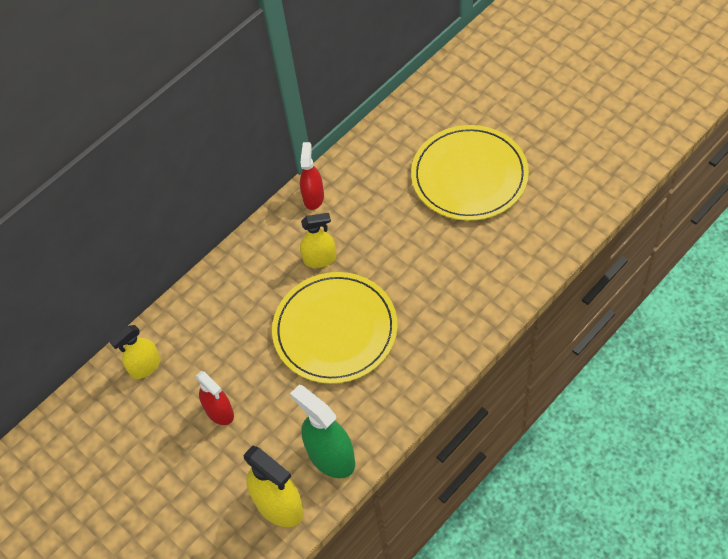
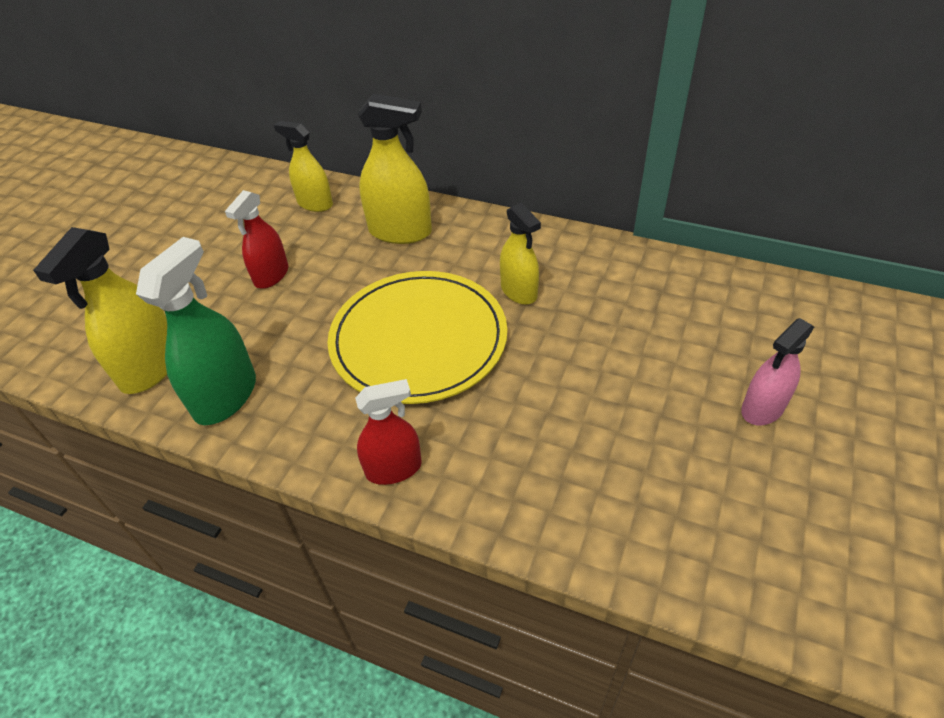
camera: 65 degrees right, 10 degrees down
red spray bottle [300,142,324,210] -> red spray bottle moved to [355,379,422,485]
yellow plate [411,125,529,221] -> pink spray bottle [741,318,814,425]
none -> yellow spray bottle [358,94,432,244]

